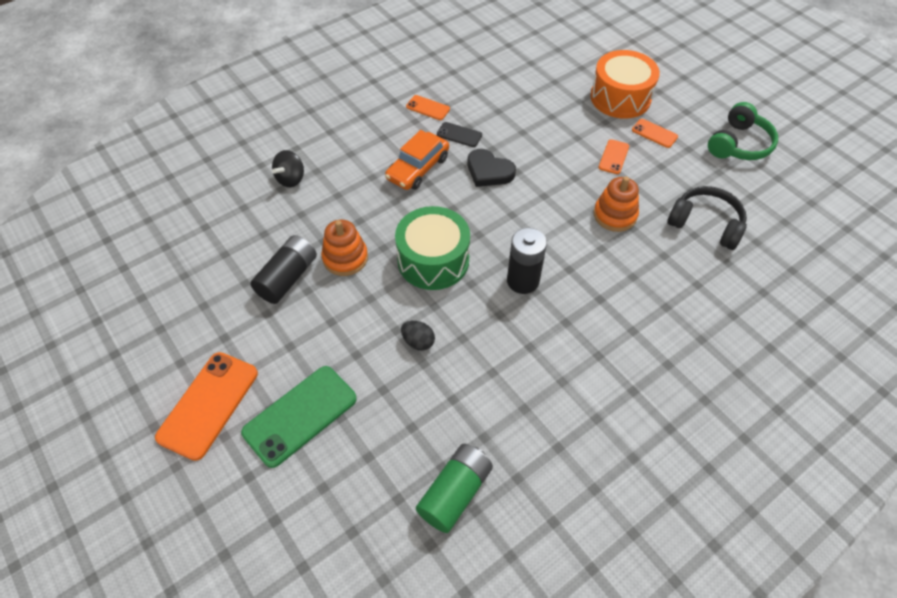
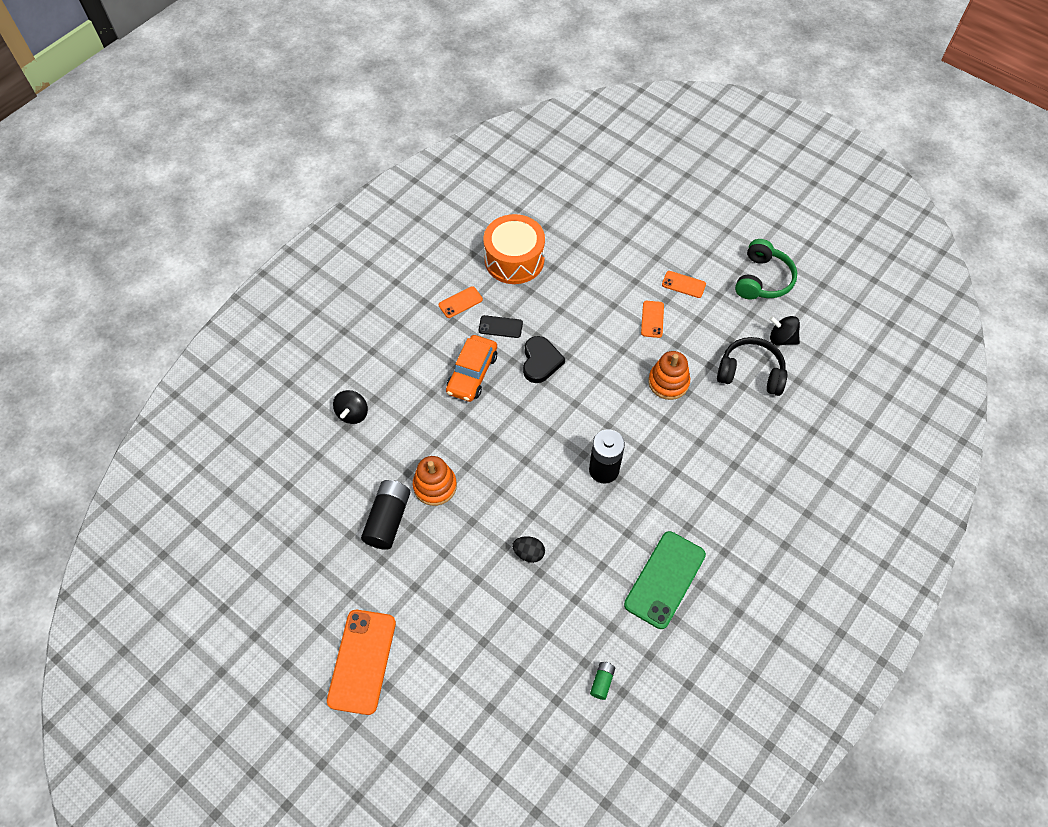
camera: 15 degrees left, 5 degrees up
green phone [241,366,357,468] -> green phone moved to [624,531,706,629]
green drum [395,206,470,290] -> none
orange phone [406,95,450,120] -> orange phone turned 45 degrees counterclockwise [439,286,483,318]
green battery [416,444,493,533] -> green battery [590,662,615,700], size x0.49
black heart [467,149,516,187] -> black heart turned 105 degrees counterclockwise [523,336,565,383]
orange drum [590,50,660,119] -> orange drum moved to [483,214,545,284]
none -> black spinning top [769,316,800,345]

